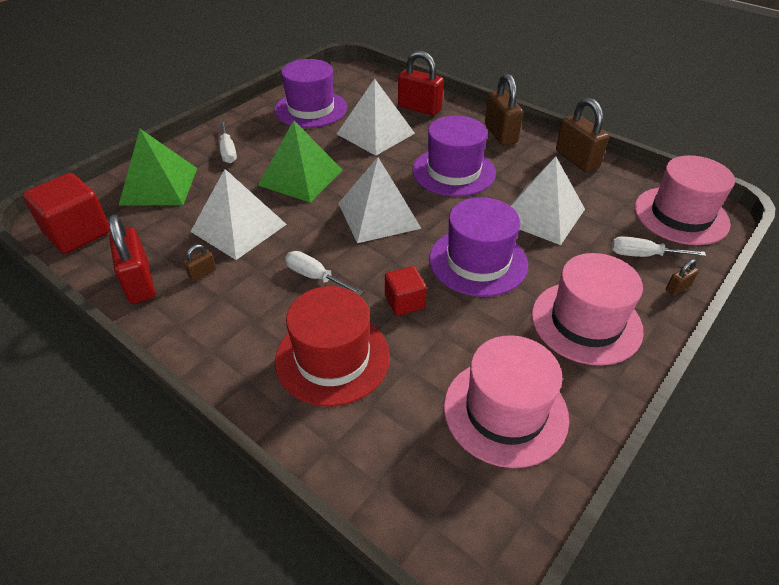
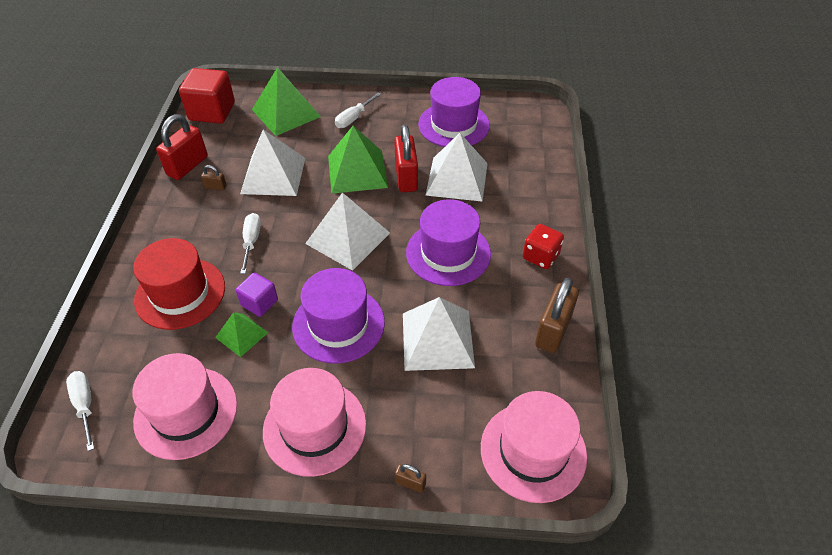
camera: 55 degrees right, 5 degrees up
red cube [385,266,427,316] -> purple cube [236,272,278,317]
red padlock [398,51,444,116] -> red padlock moved to [394,125,418,192]
brown padlock [485,73,523,145] -> red dice [523,224,564,269]
white screwdriver [611,236,706,257] -> white screwdriver moved to [66,371,94,451]
none -> green pyramid [215,312,268,357]

